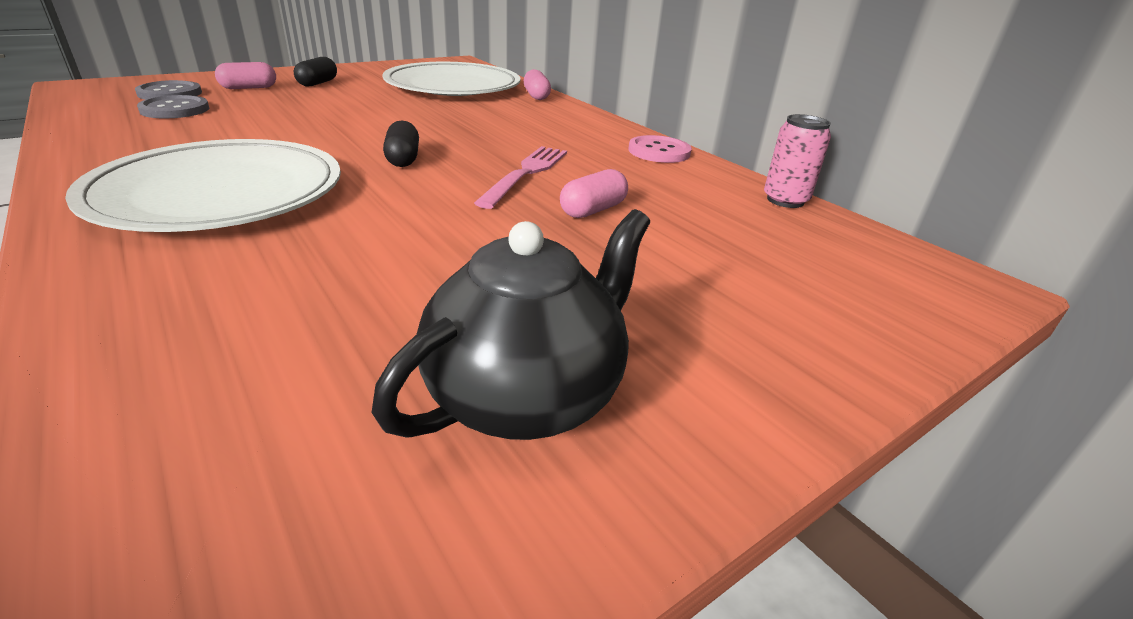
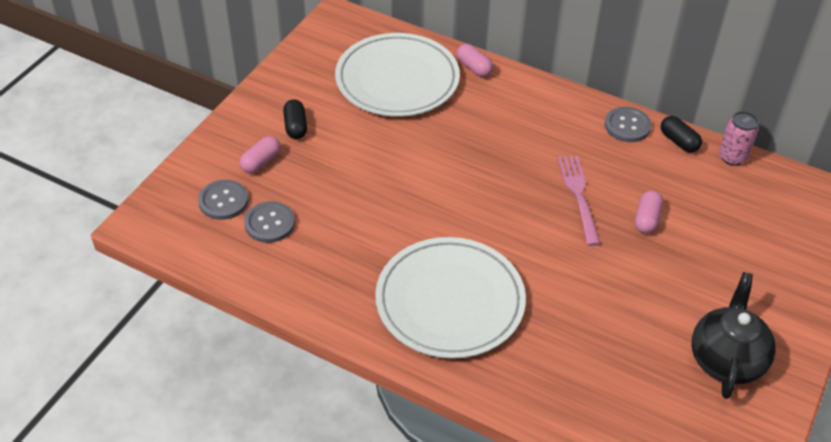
camera: 25 degrees left, 15 degrees up
black capsule [383,120,419,167] -> black capsule moved to [661,116,702,153]
pink button [628,135,692,163] -> grey button [605,107,652,142]

